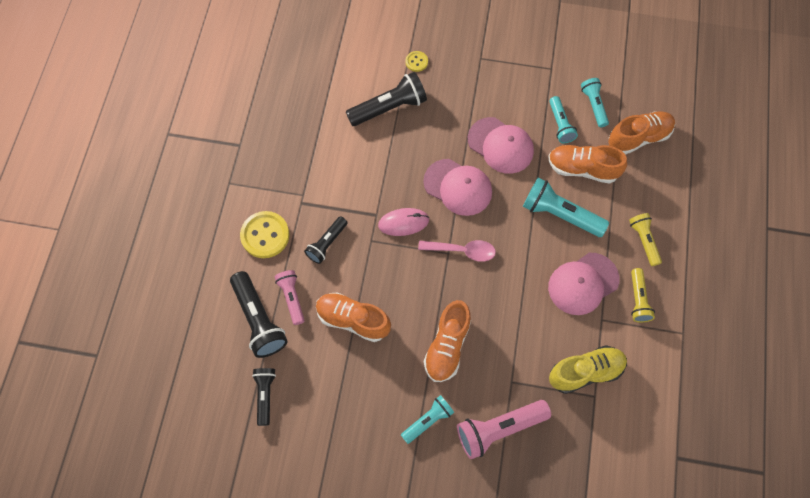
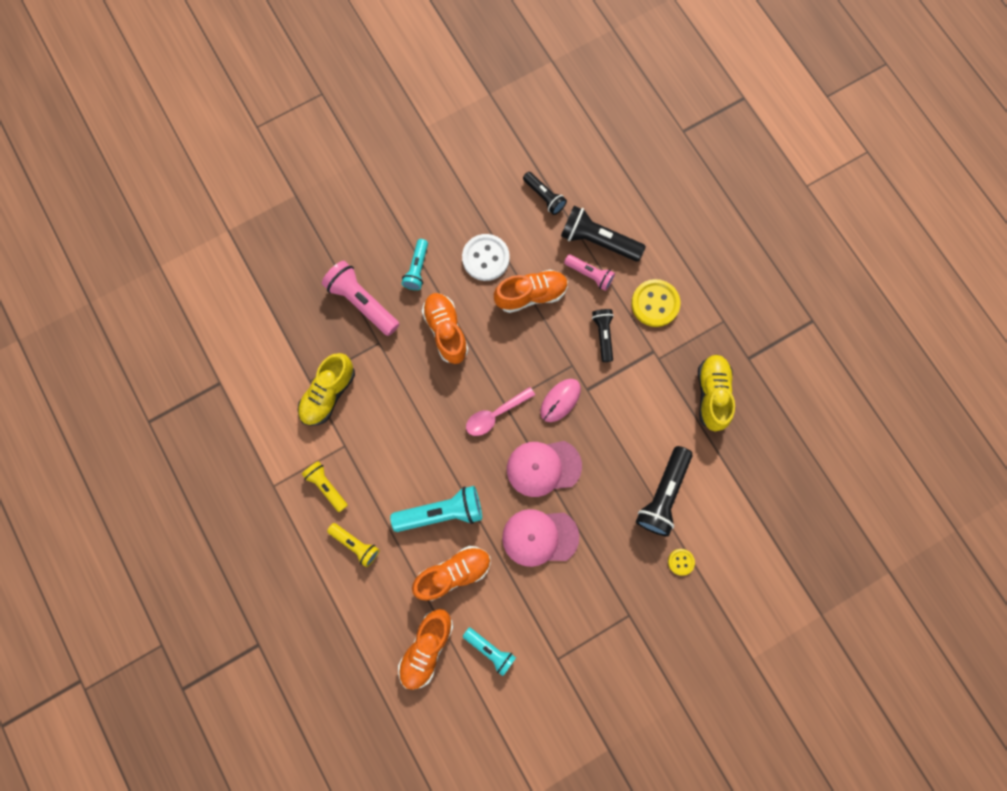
camera: 140 degrees right, 10 degrees up
pink flashlight [457,400,551,459] -> pink flashlight turned 75 degrees counterclockwise [322,261,399,336]
pink cap [548,253,619,315] -> none
turquoise flashlight [549,96,578,143] -> none
none -> white button [462,234,510,281]
none -> yellow shoe [698,355,735,431]

